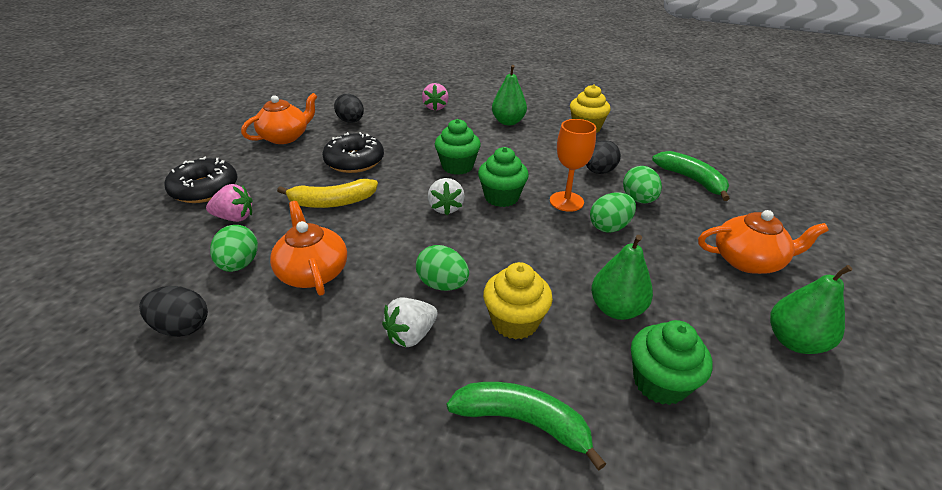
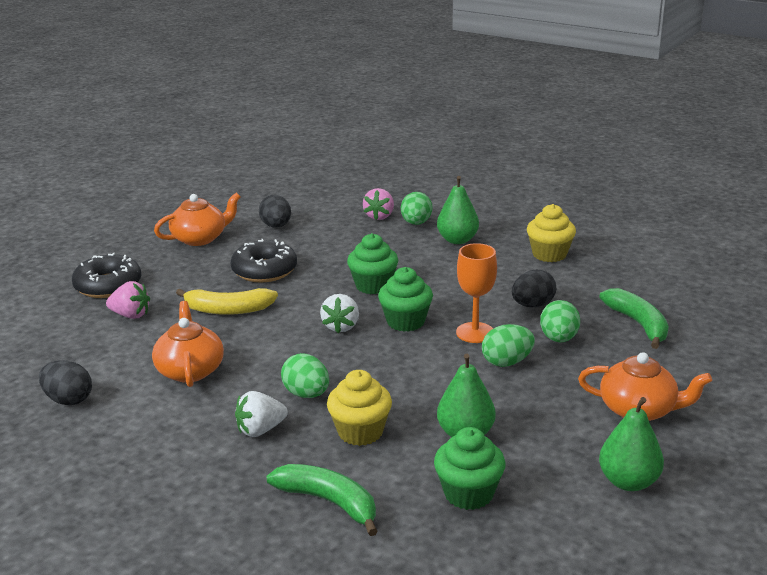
camera: 15 degrees right, 10 degrees down
green egg [210,225,258,272] -> green egg moved to [401,192,432,225]

